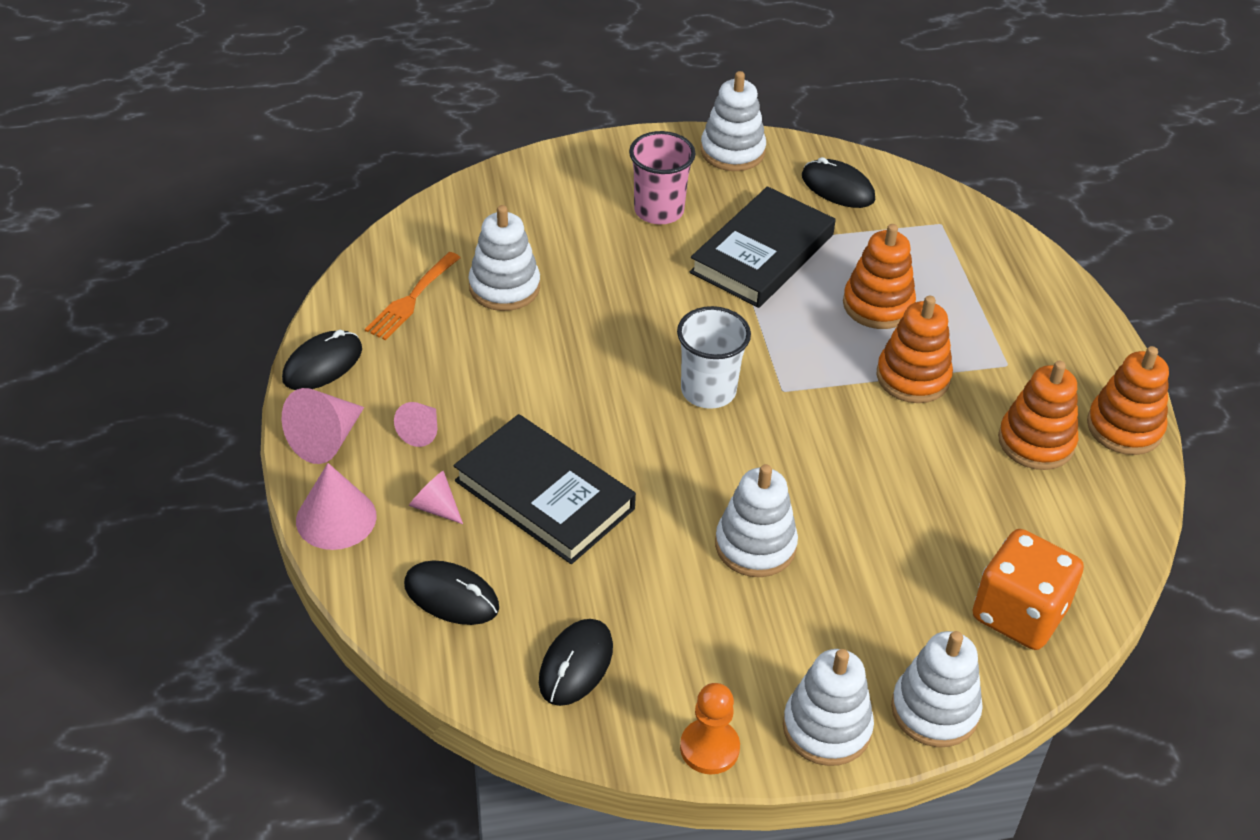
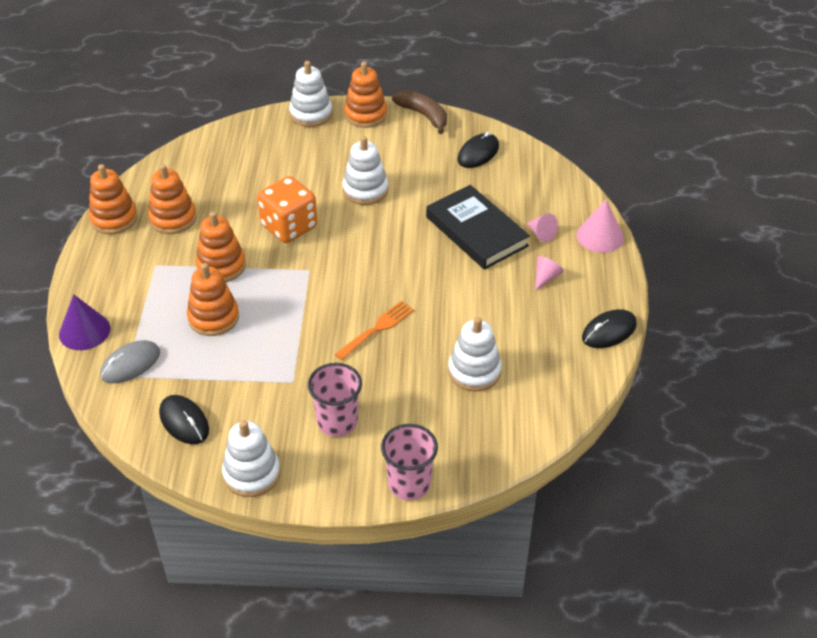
camera: 165 degrees left, 0 degrees up
pink cone [282,388,364,464] -> none
orange fork [365,252,461,340] -> orange fork moved to [335,301,414,360]
black mouse [404,560,499,625] -> none
white cup [677,306,751,409] -> none
orange pawn [680,683,740,774] -> brown banana [392,90,447,134]
black book [690,186,835,308] -> none
white stacking toy [783,649,874,766] -> orange stacking toy [344,62,387,128]
orange dice [973,529,1084,650] -> orange dice moved to [257,176,317,243]
none -> purple cone [59,294,110,350]
none -> grey mouse [100,340,160,383]
none -> pink cup [381,424,438,501]

